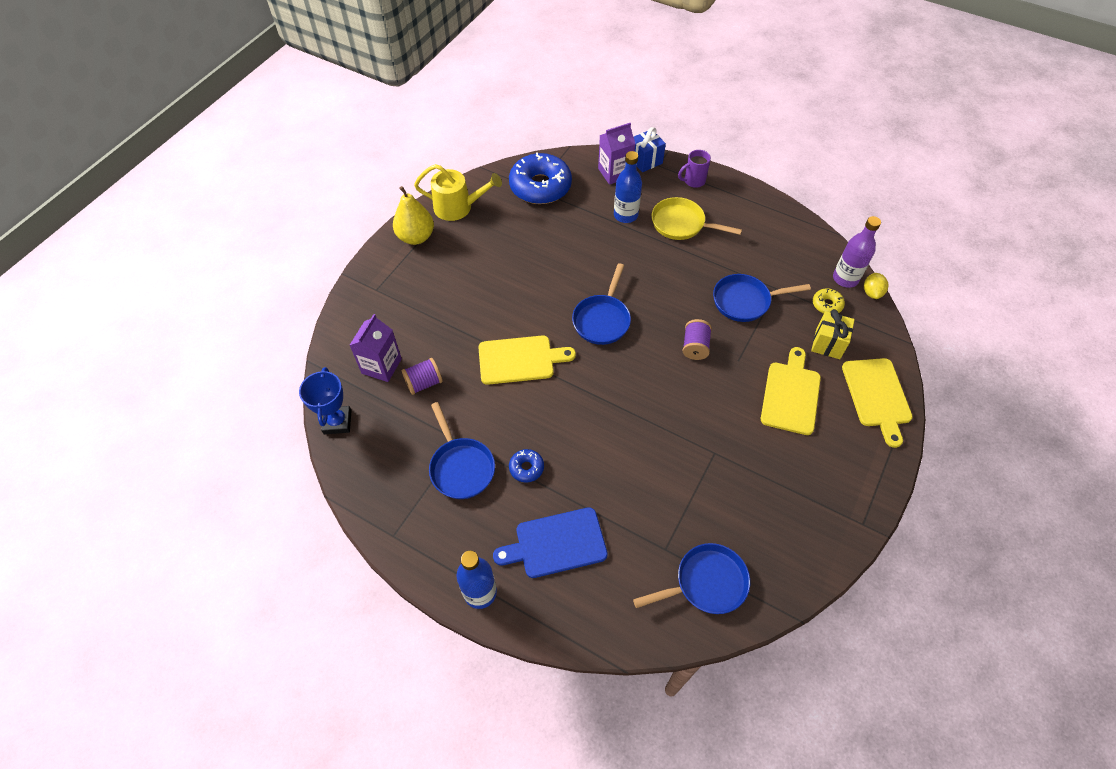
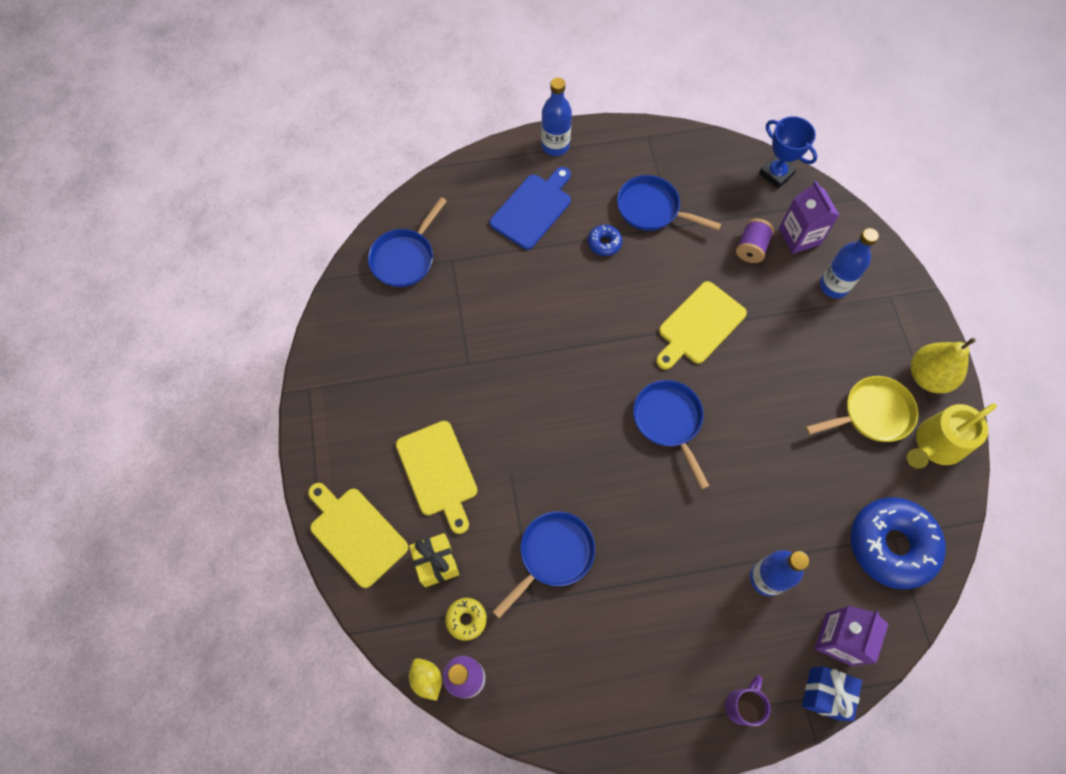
camera: 140 degrees right, 10 degrees up
yellow pan [652,197,742,240] -> yellow pan moved to [806,376,918,442]
purple spool [683,319,712,360] -> none
none -> blue bottle [820,228,879,298]

